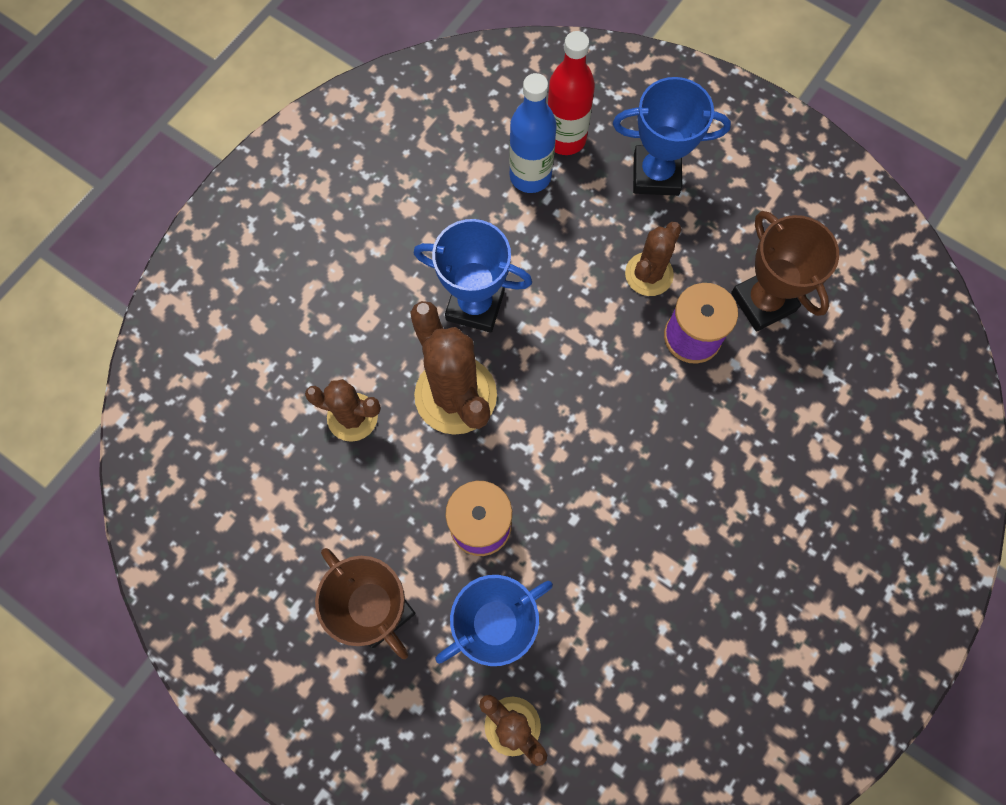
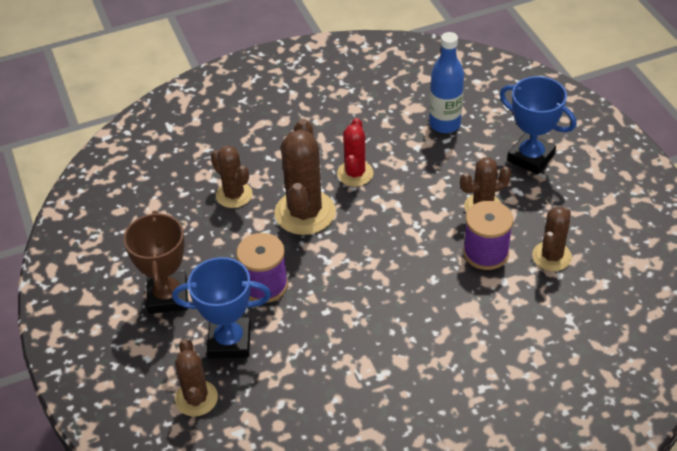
camera: 35 degrees right, 25 degrees down
blue trophy [414,219,532,333] -> red cactus [337,118,373,186]
red bottle [547,31,595,155] -> none
brown trophy [731,211,839,332] -> brown cactus [532,207,572,271]

